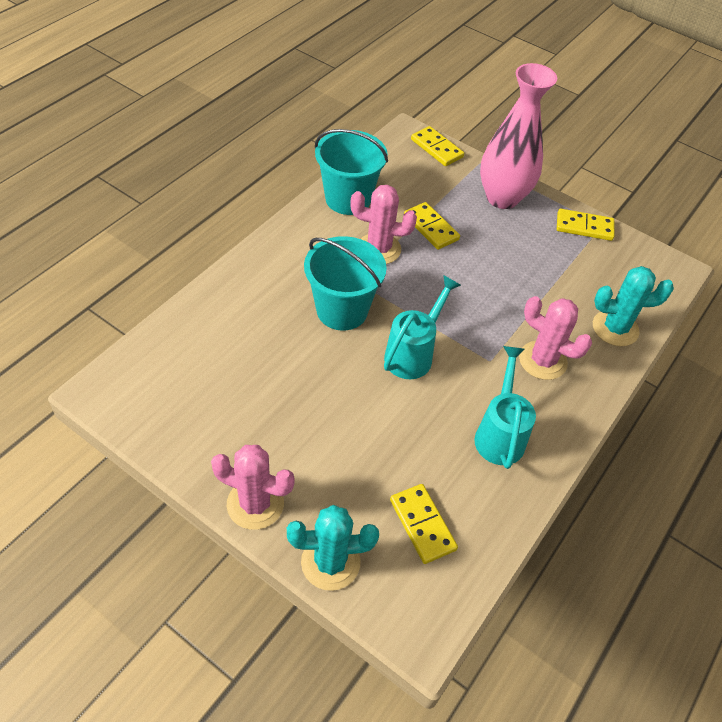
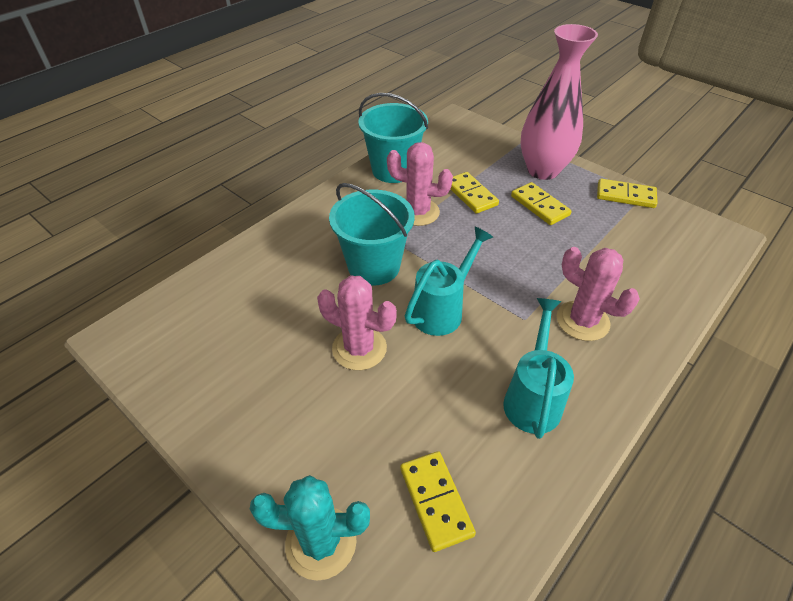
camera: 10 degrees right, 5 degrees down
pink cactus [211,445,295,530] -> pink cactus moved to [317,276,397,370]
yellow domino [411,126,464,166] -> yellow domino moved to [511,182,572,225]
turquoise cactus [593,266,674,346] -> none

